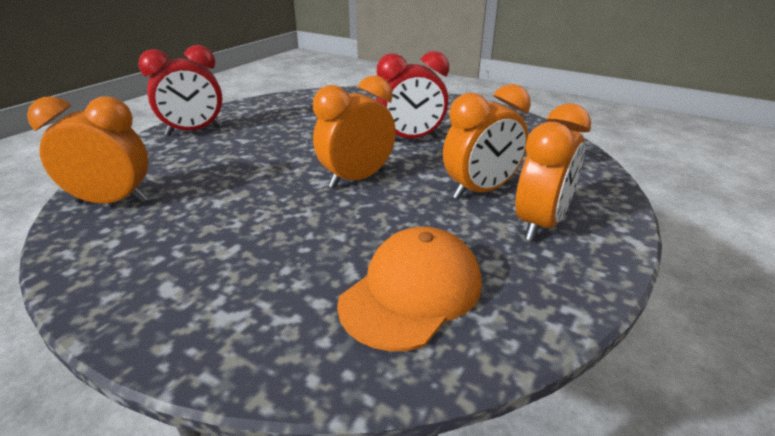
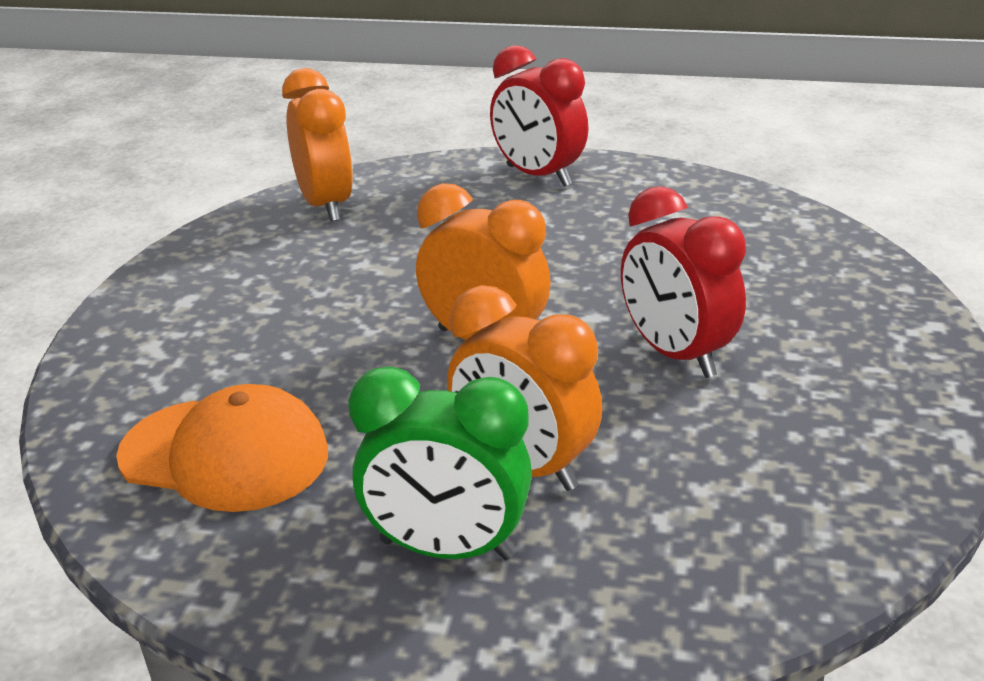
camera: 70 degrees right, 0 degrees up
orange clock [515,103,591,241] -> green clock [348,367,532,560]

